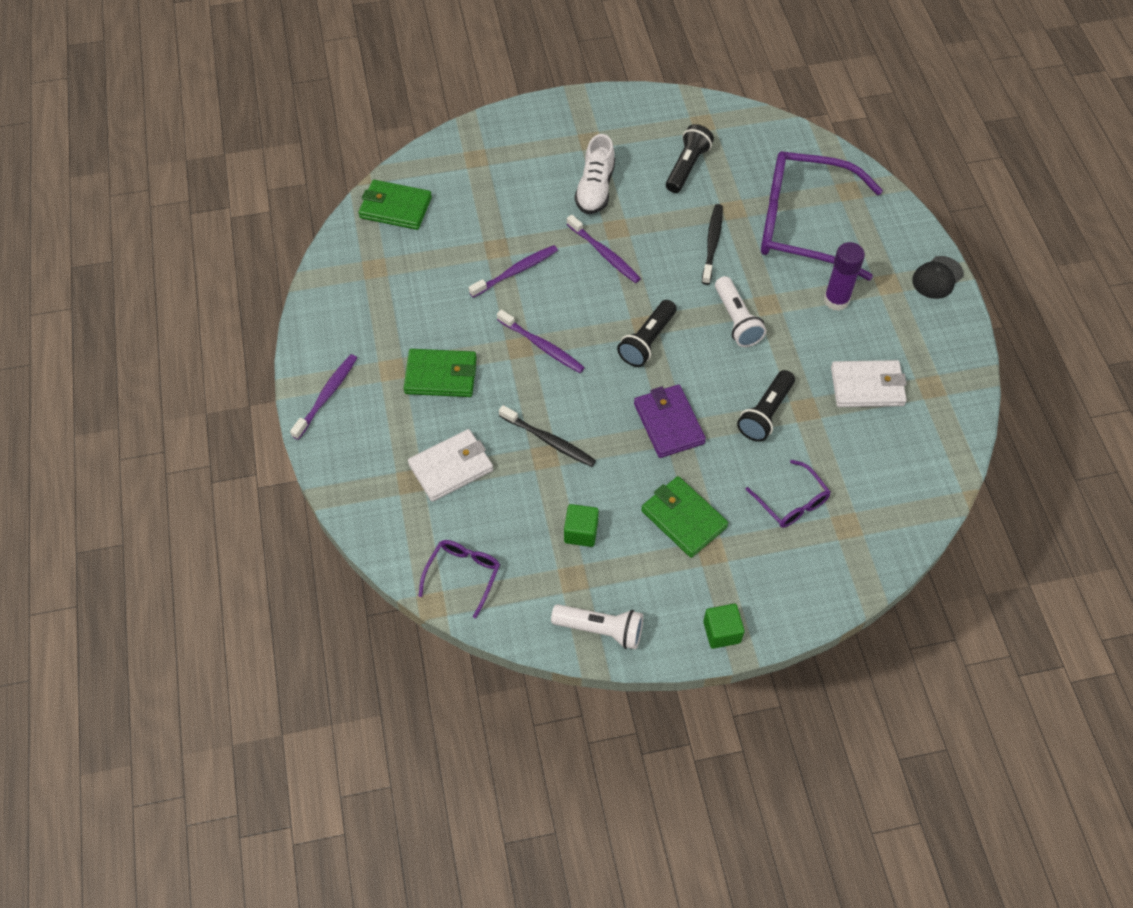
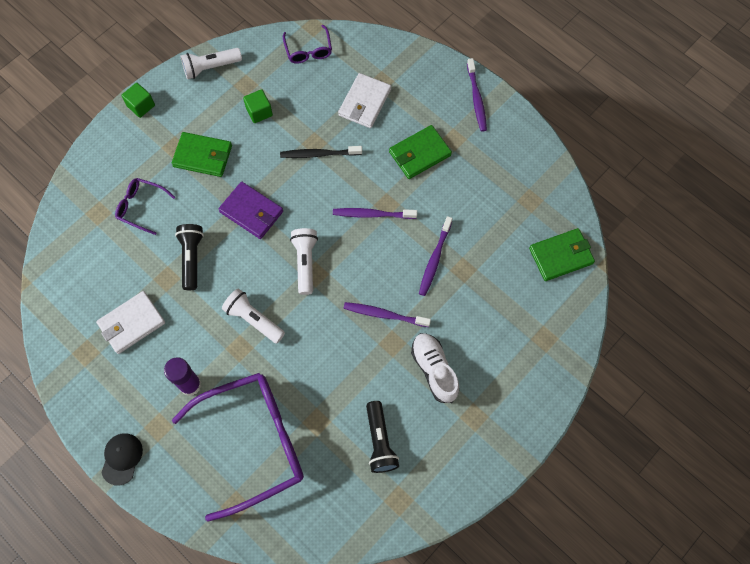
camera: 145 degrees right, 10 degrees up
black flashlight [617,300,676,367] -> white flashlight [290,228,318,295]
black toothbrush [702,204,723,285] -> none

